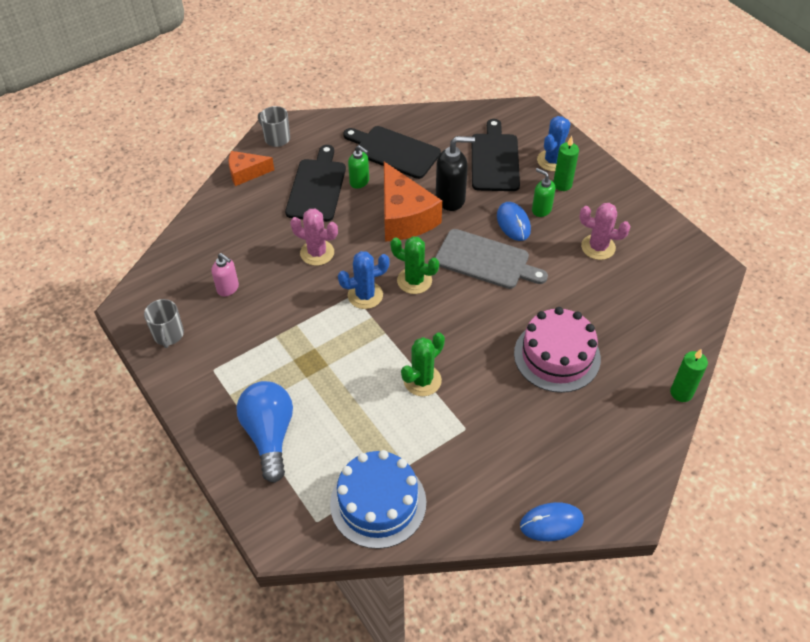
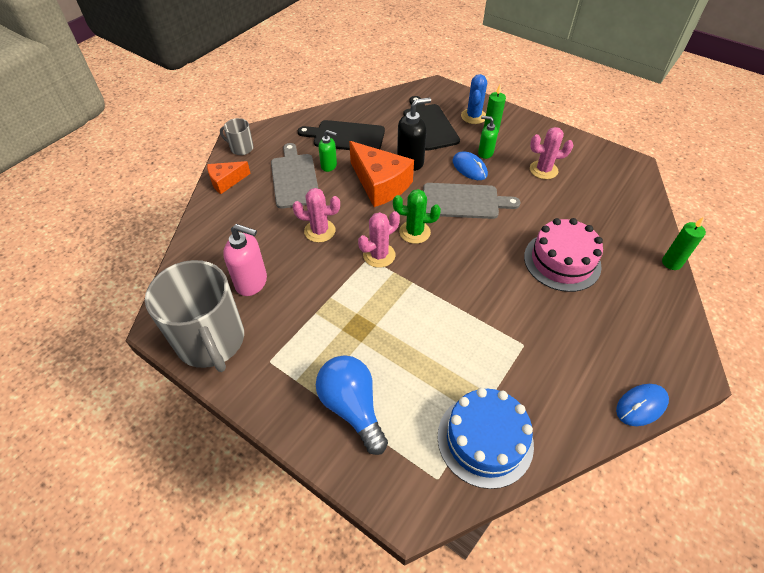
camera: 20 degrees left, 0 degrees up
grey mug [144,299,184,348] -> grey mug [145,260,244,372], size x2.23
pink soap dispenser [211,253,239,296] -> pink soap dispenser [223,224,267,296], size x1.62
black cutting board [285,145,346,222] -> grey cutting board [271,143,318,209]
blue cactus [338,251,390,309] -> pink cactus [358,211,400,268]
green cactus [401,332,445,396] -> none

